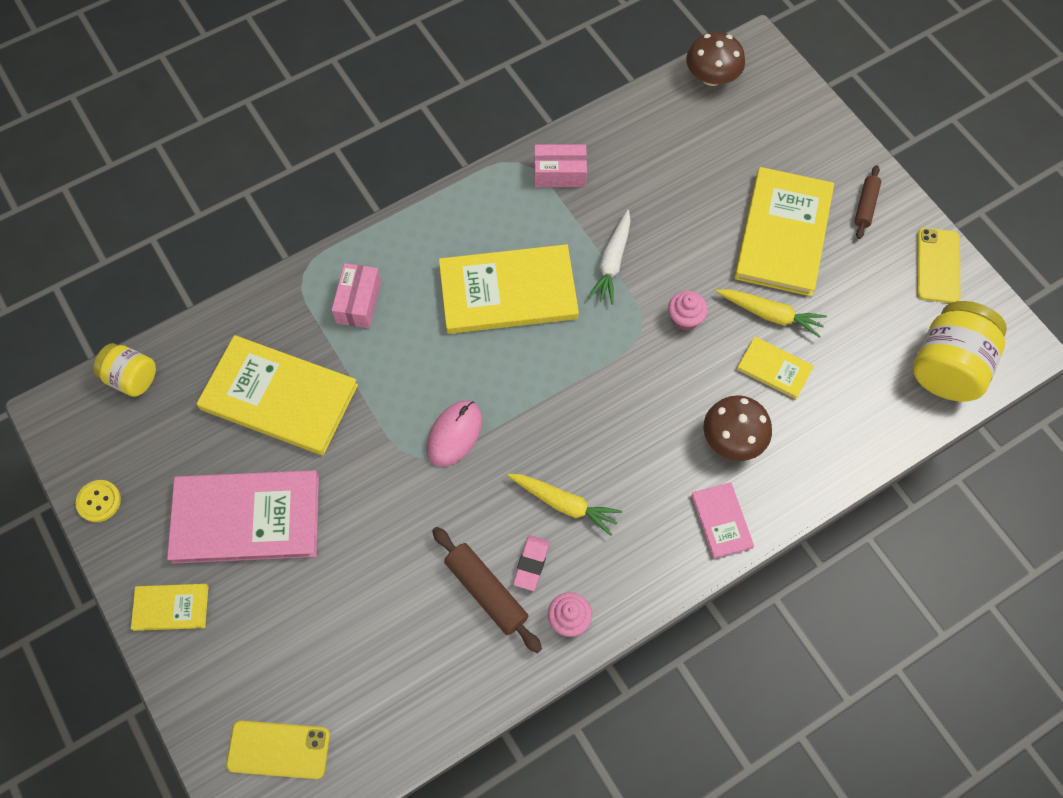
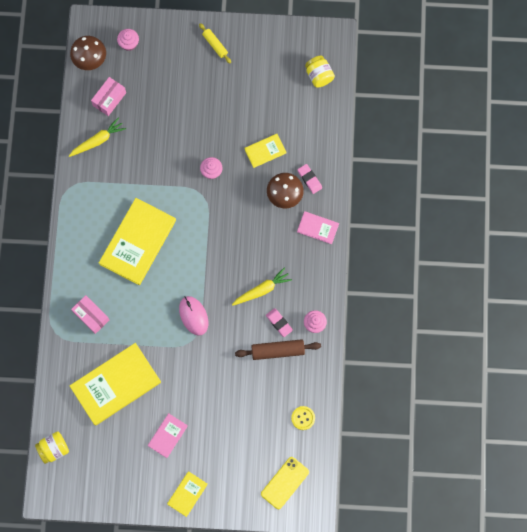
camera: 55 degrees left, 10 degrees up
yellow button [76,480,121,522] -> yellow button moved to [291,406,315,430]
pink book [167,470,319,564] -> pink book [148,413,188,458], size x0.49
pink box [534,145,587,187] -> pink box moved to [91,77,126,116]
white carrot [588,210,631,304] -> none
yellow carrot [716,289,827,338] -> yellow carrot moved to [69,117,126,157]
yellow book [734,167,834,296] -> none
brown rolling pin [854,165,881,239] -> yellow rolling pin [199,23,231,63]
yellow jar [913,301,1007,402] -> yellow jar [305,56,335,88], size x0.59
yellow phone [917,228,960,303] -> none
none -> pink cupcake [117,29,139,51]
none -> pink eraser [297,164,322,194]

